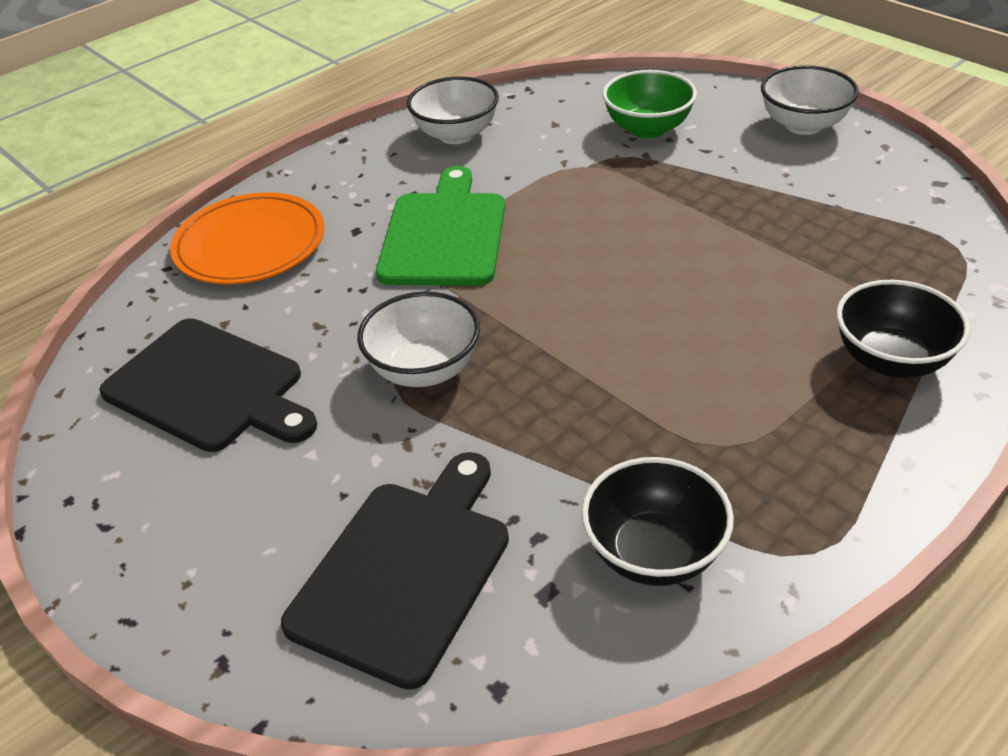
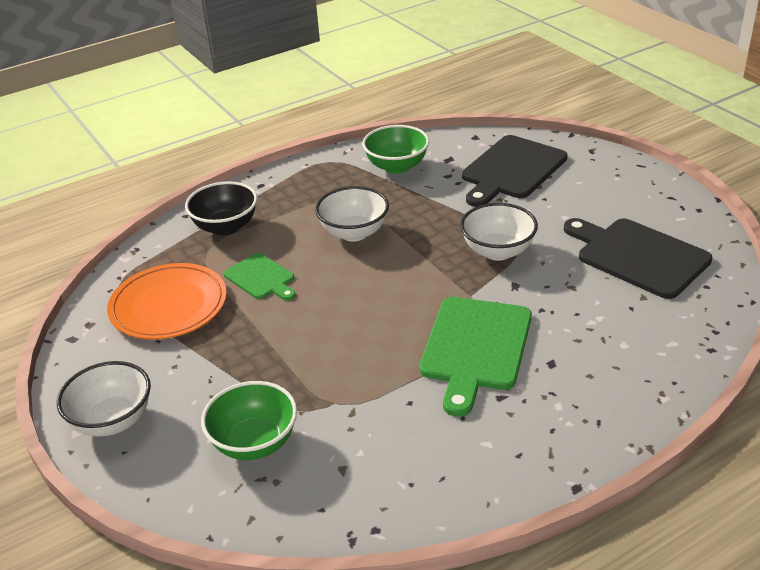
camera: 170 degrees left, 5 degrees down
orange plate [170,192,325,284] -> orange plate moved to [107,263,227,340]
white bowl [407,76,499,144] -> white bowl moved to [315,186,389,241]
black bowl [581,457,734,586] -> green bowl [362,125,429,174]
none -> green cutting board [224,253,296,301]

